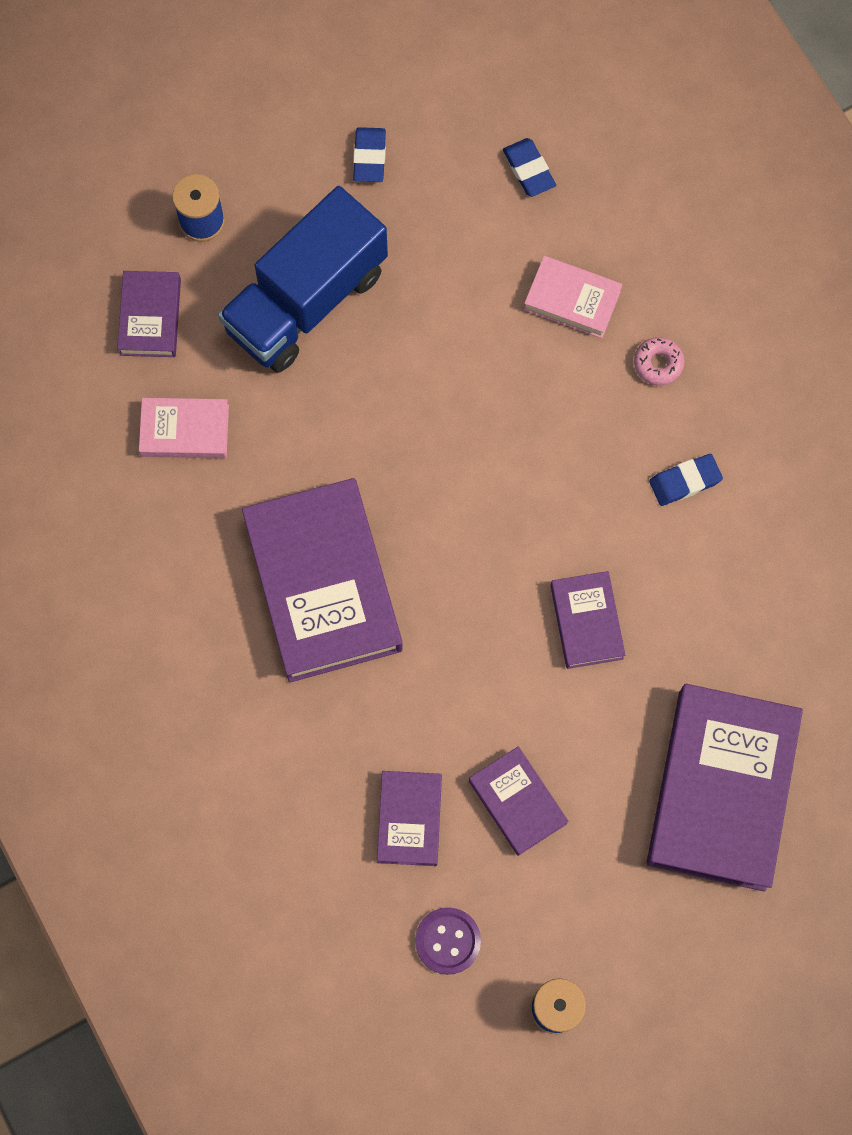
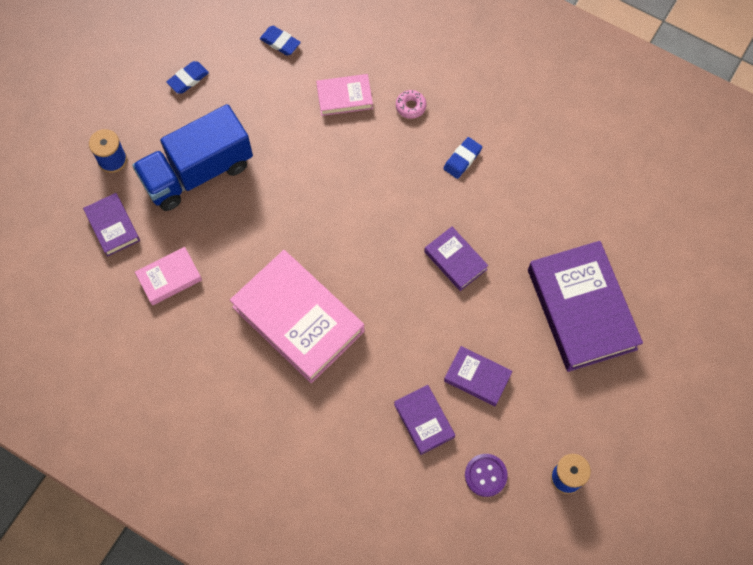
camera: 30 degrees left, 5 degrees down
blue truck [218,186,388,373] -> blue truck turned 45 degrees clockwise [132,104,253,211]
purple book [242,478,403,682] -> pink book [230,250,364,383]
blue eraser [353,127,386,182] -> blue eraser turned 75 degrees clockwise [166,61,209,93]

